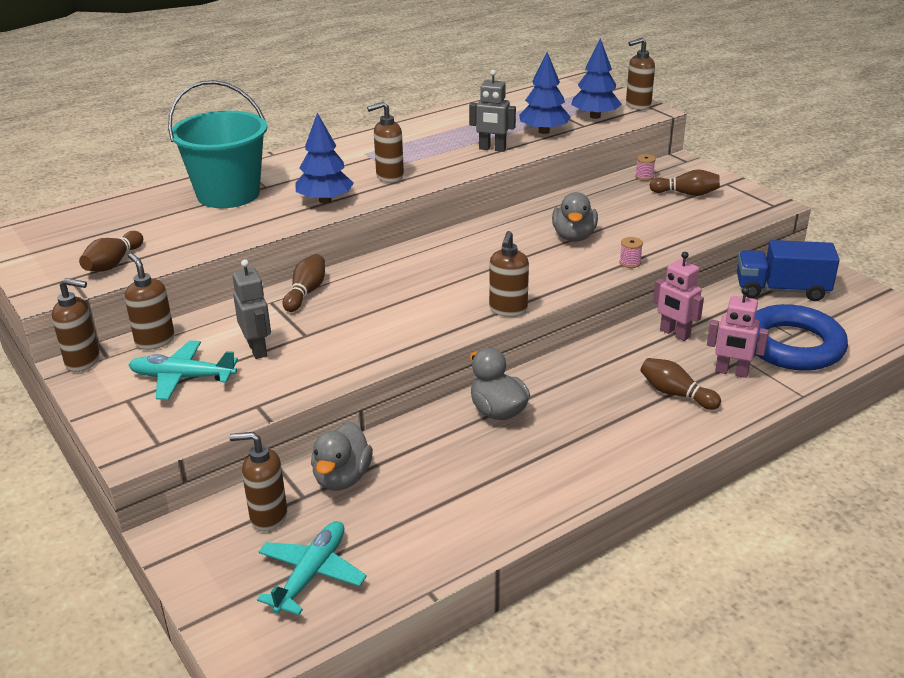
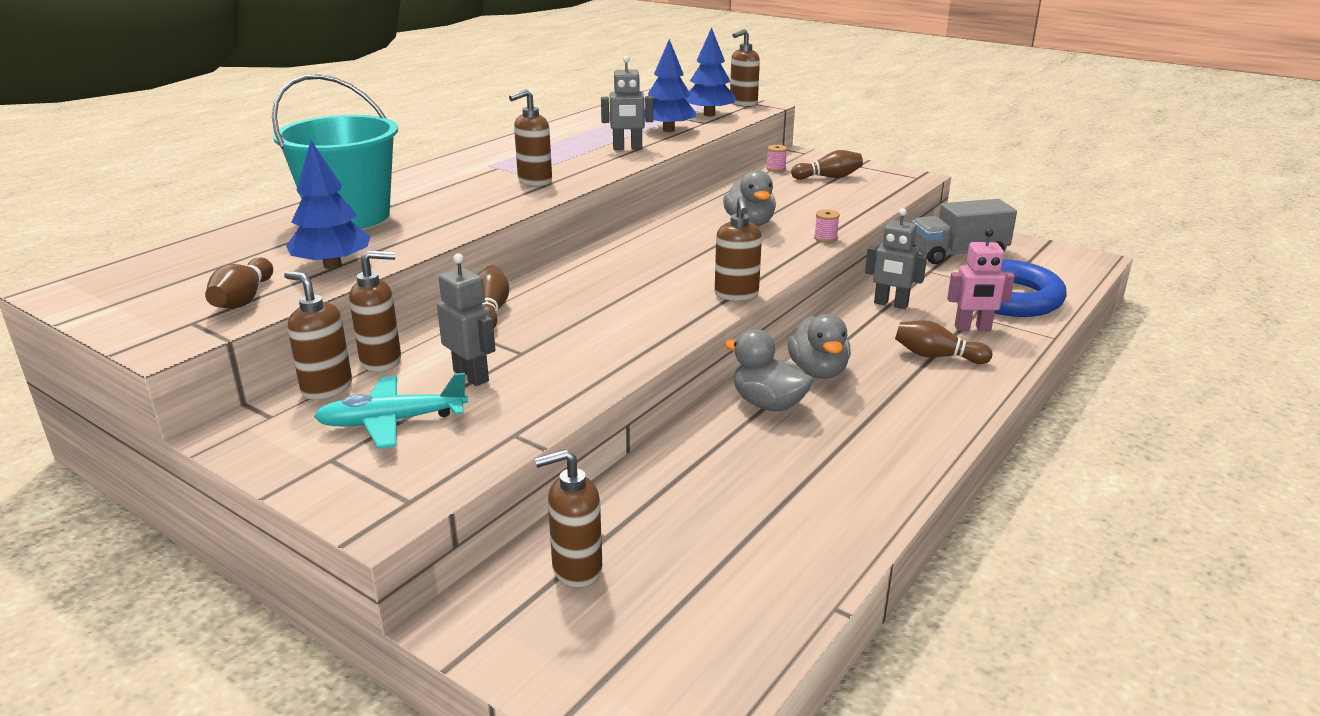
camera: 20 degrees left, 5 degrees down
brown soap dispenser [52,278,100,372] -> brown soap dispenser moved to [349,251,401,372]
turquoise plane [257,521,367,615] -> none
blue tree [295,113,354,204] -> blue tree moved to [286,141,371,269]
grey duck [311,422,373,491] -> grey duck moved to [788,314,851,379]
pink robot [653,252,704,341] -> grey robot [865,208,927,309]
blue truck [737,240,840,301] -> grey truck [912,199,1017,264]

